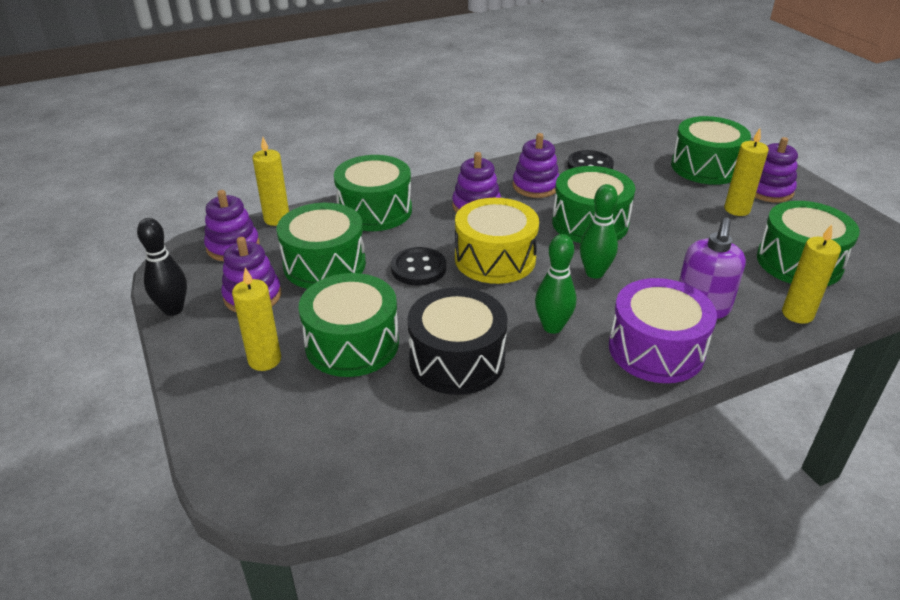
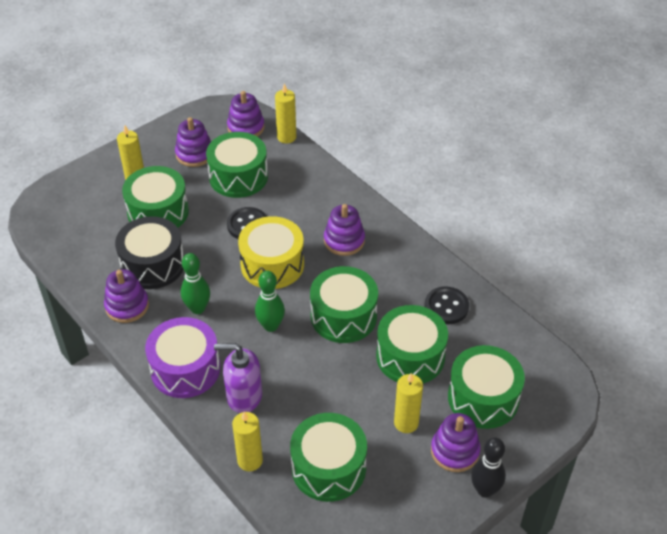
camera: 75 degrees right, 10 degrees up
black bowling pin [137,218,187,316] -> black bowling pin moved to [471,437,506,498]
green drum [334,155,412,231] -> green drum moved to [376,305,448,383]
purple stacking toy [513,133,559,198] -> purple stacking toy moved to [104,269,149,323]

